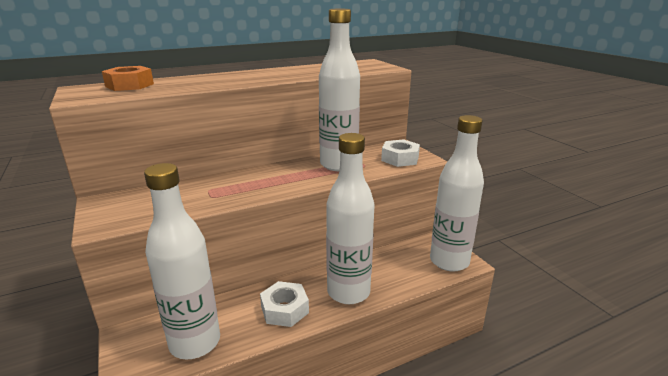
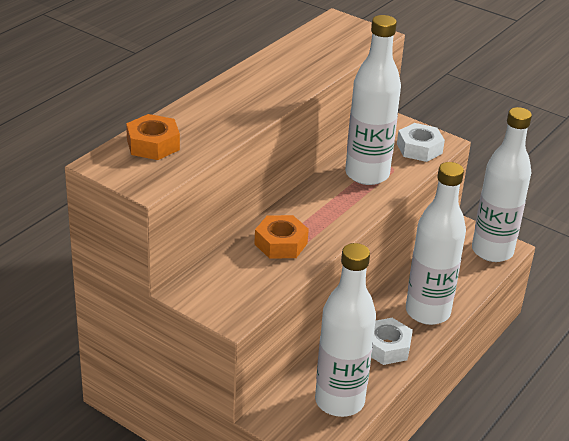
camera: 30 degrees left, 10 degrees up
none -> orange nut [254,215,309,259]

